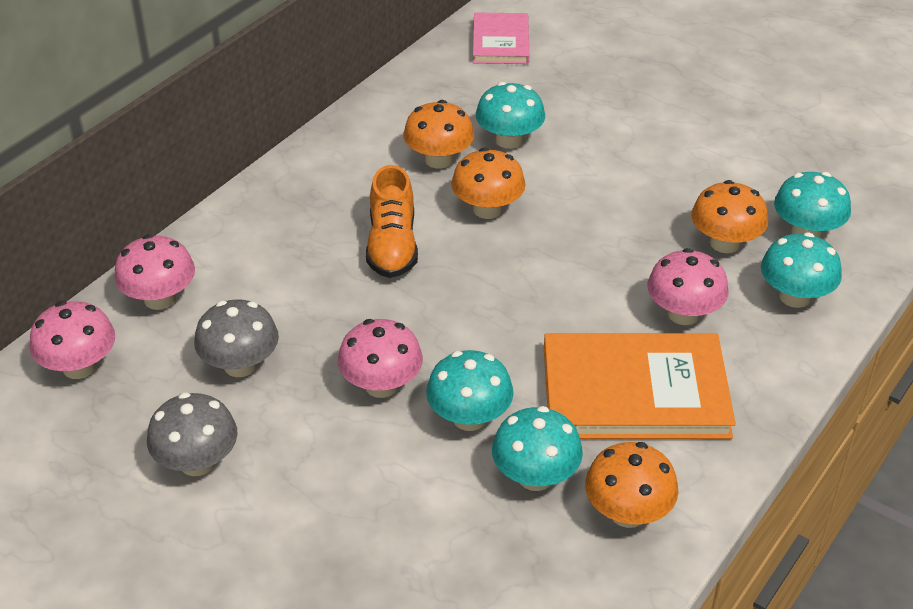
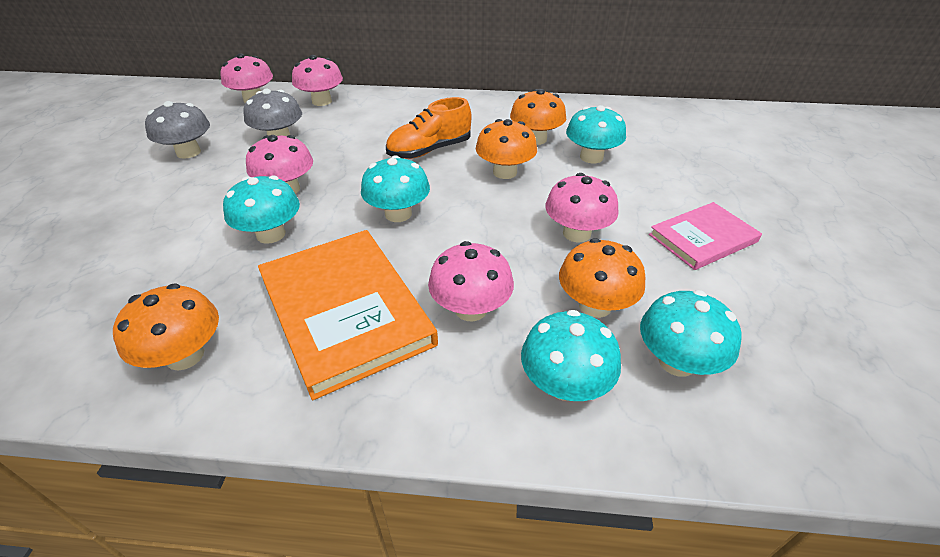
camera: 60 degrees right, 0 degrees up
pink book [473,13,529,64] -> pink book moved to [649,202,762,270]
turquoise mushroom [492,406,583,491] -> turquoise mushroom moved to [361,155,430,222]
none -> pink mushroom [545,173,619,243]

